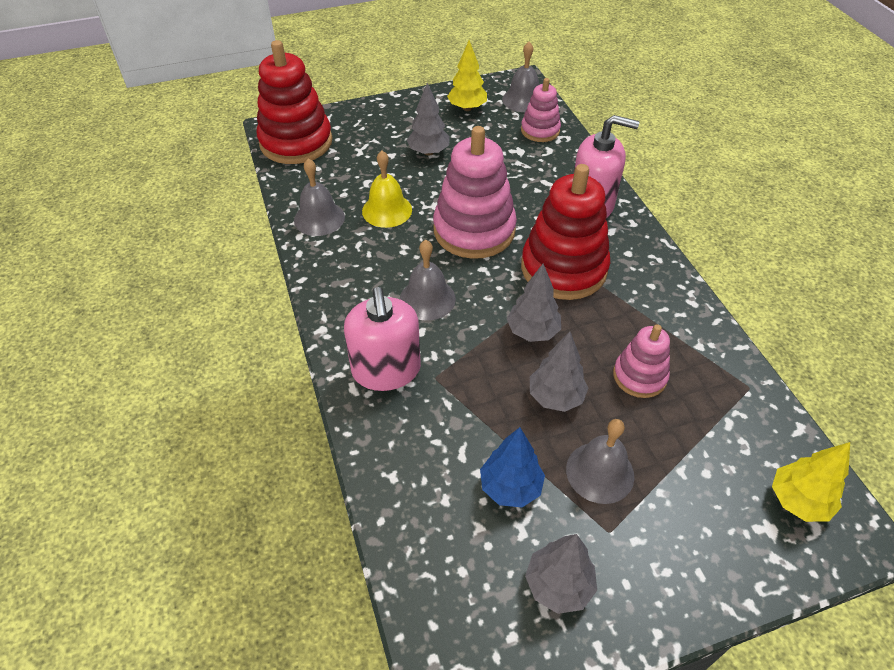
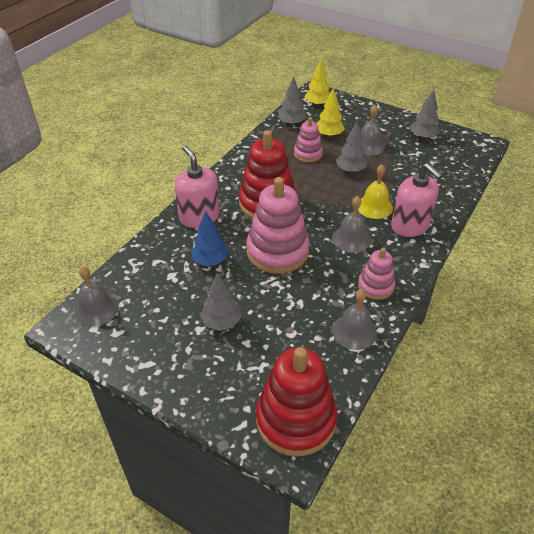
camera: 130 degrees left, 5 degrees down
pink soap dispenser [344,287,421,391] -> pink soap dispenser turned 105 degrees clockwise [391,163,443,237]
yellow bell [362,151,412,228] -> yellow bell moved to [358,164,393,219]
yellow tree [447,40,487,111] -> yellow tree moved to [316,88,345,138]
blue tree [480,427,545,508] -> blue tree moved to [191,211,228,266]
grey tree [507,264,561,342] -> grey tree moved to [278,76,307,126]
pink stacking toy [521,78,561,142] -> pink stacking toy moved to [358,248,395,300]

